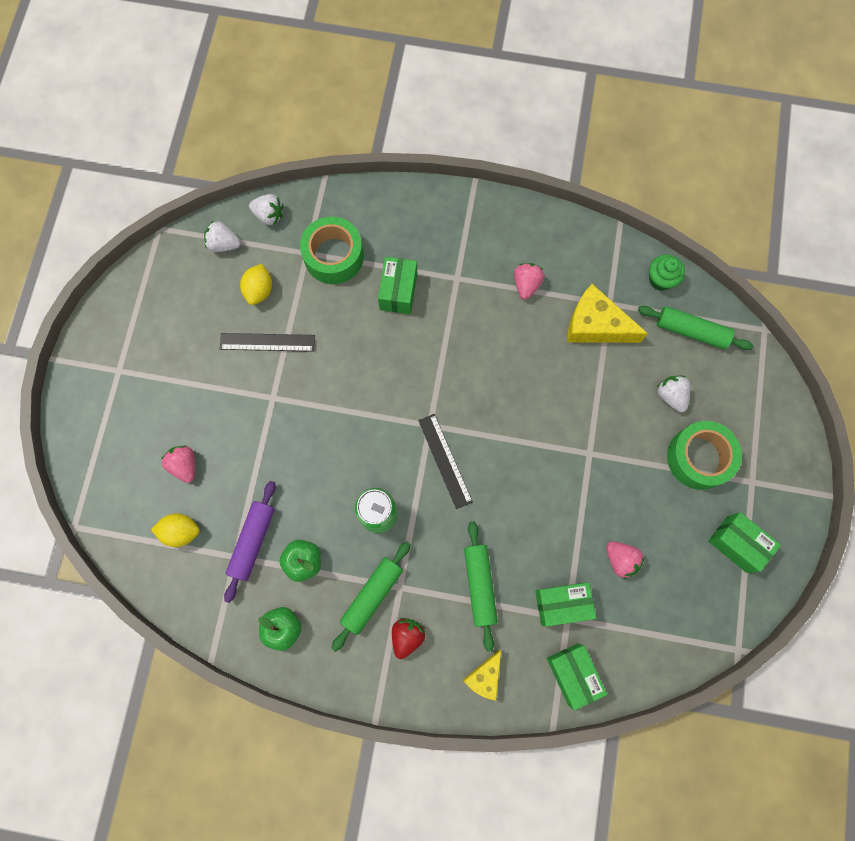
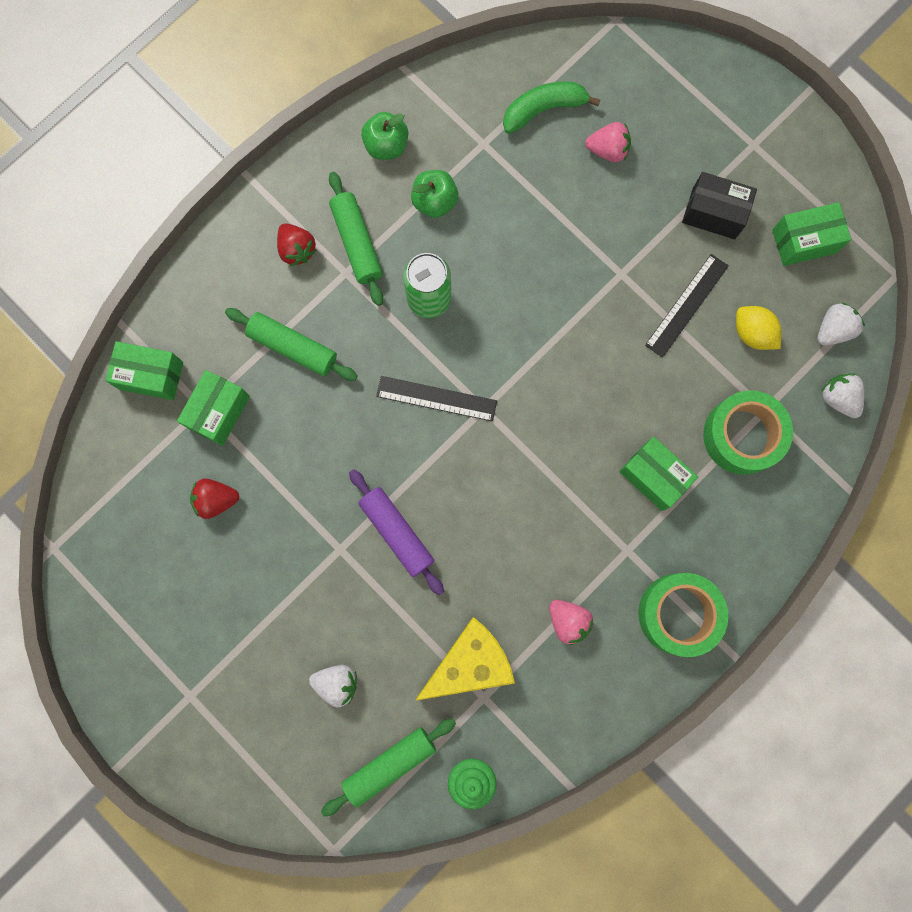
camera: 125 degrees right, 5 degrees up
yellow lemon [151,513,200,547] -> green banana [503,81,600,134]
purple rolling pin [224,481,276,603] -> purple rolling pin moved to [349,469,444,596]
white strawberry [249,194,284,225] -> white strawberry turned 90 degrees clockwise [821,373,864,418]
yellow cheese [463,650,501,701] -> none
pink strawberry [606,541,644,579] -> red strawberry [190,478,239,519]
green tape [667,421,742,490] -> green tape moved to [638,573,728,657]
green box [708,512,781,573] -> green box moved to [772,202,851,266]
none -> black box [682,172,757,239]

